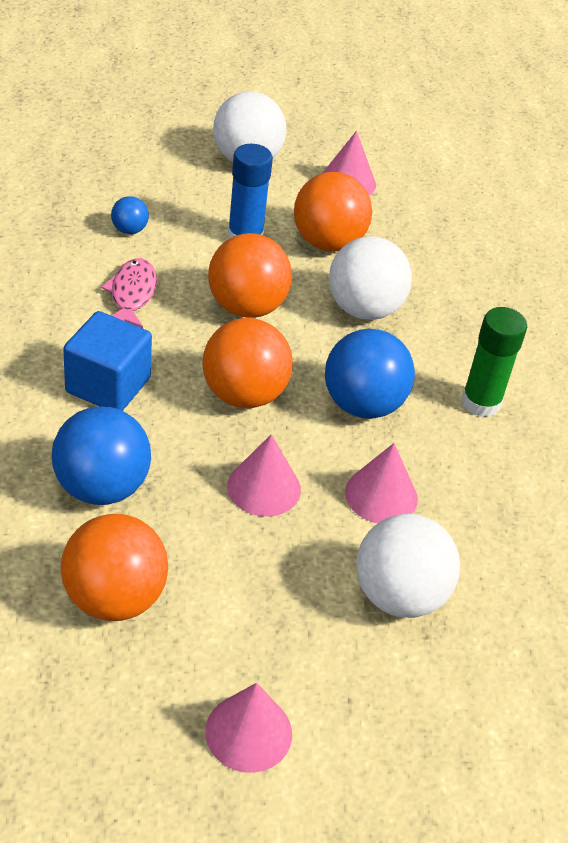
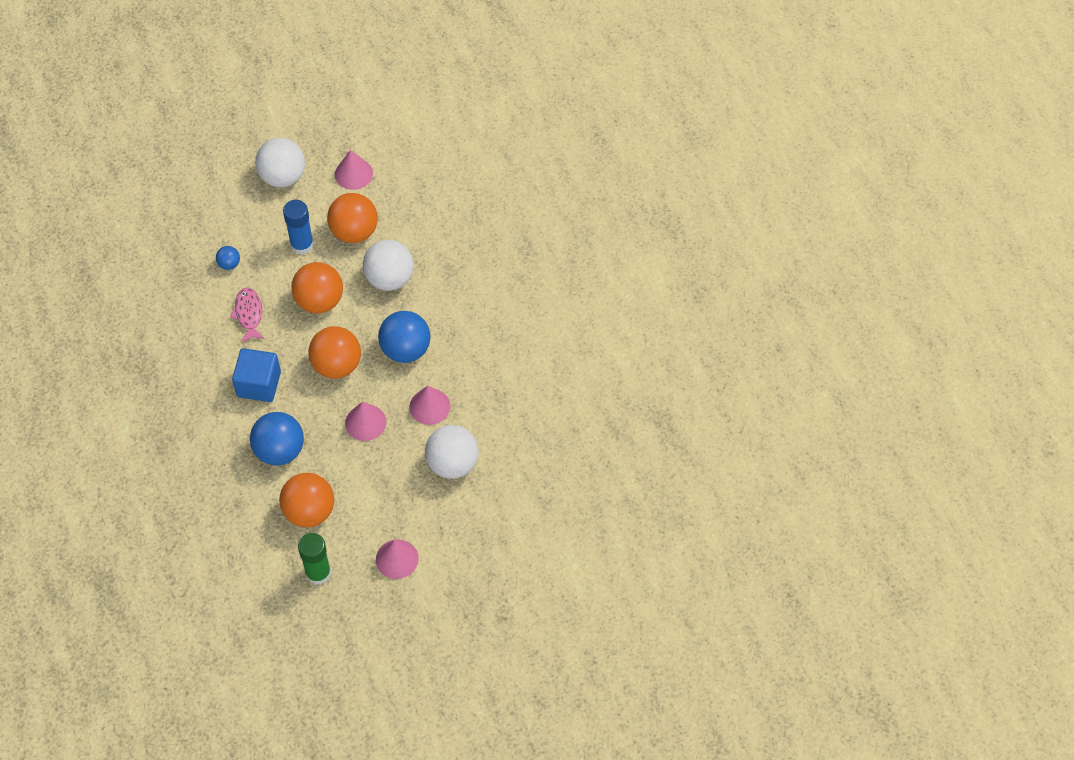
camera: 10 degrees left, 15 degrees up
green glue stick [461,307,527,417] -> green glue stick moved to [298,533,331,585]

